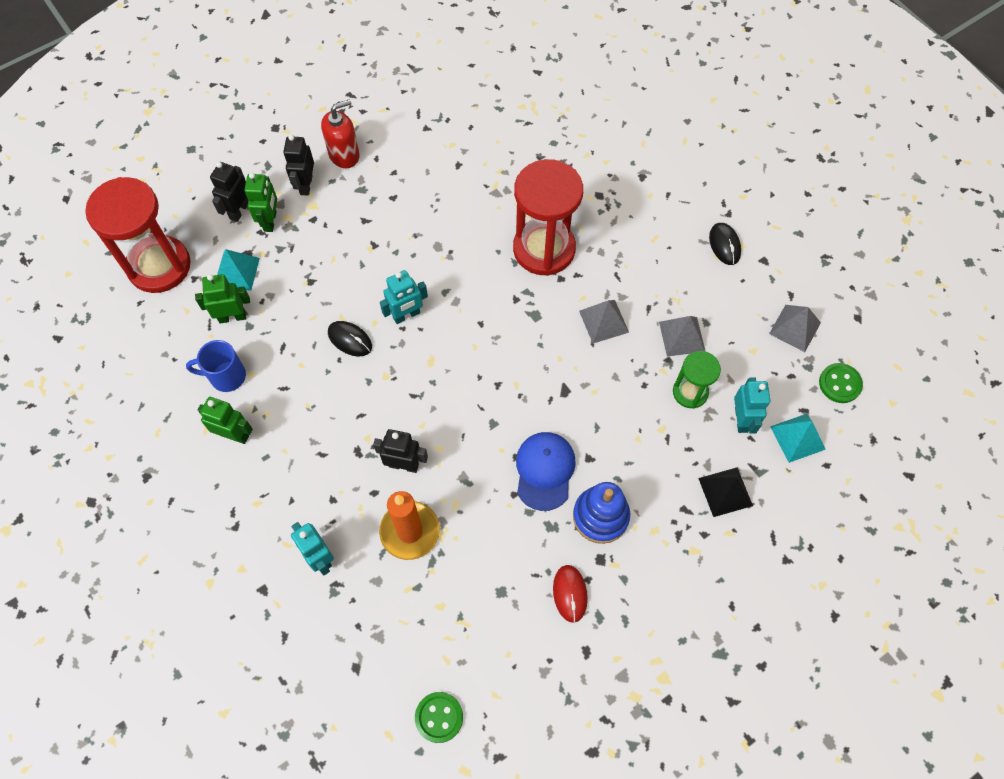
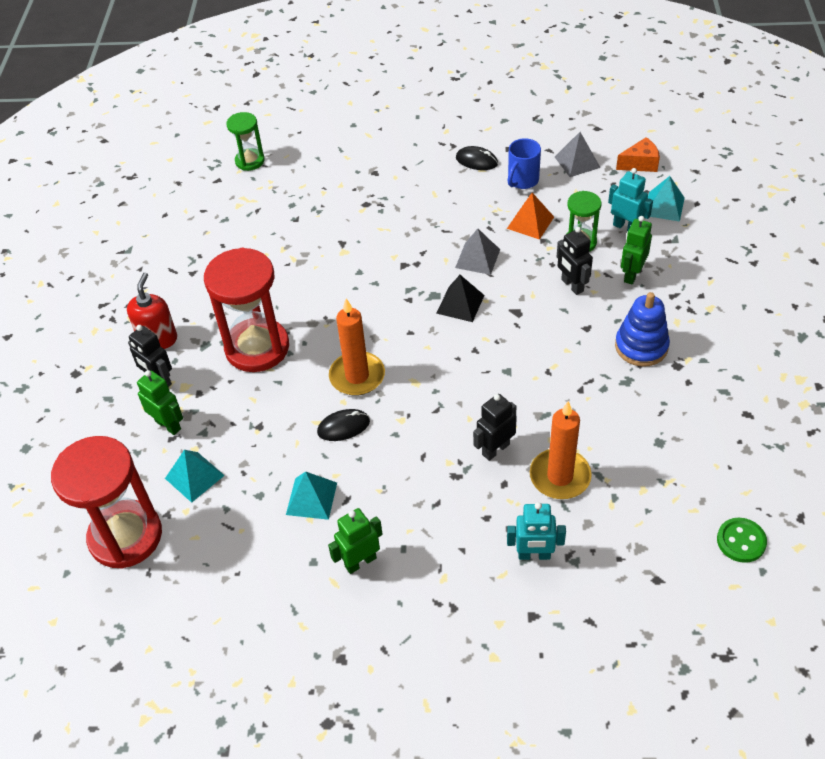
camera: 50 degrees left, 15 degrees down
blue mug [186,340,246,392] -> blue mug moved to [507,138,541,189]
green robot [195,274,250,324] -> green robot moved to [621,216,652,285]
black robot [210,162,248,222] -> black robot moved to [557,227,593,295]
turquoise robot [380,270,428,324] -> orange candle [329,298,385,396]
red hourglass [513,159,583,276] -> red hourglass moved to [204,248,289,372]
blue cap [516,432,576,511] -> none
red mouse [553,565,588,623] -> none
grey pyramid [659,316,706,357] -> orange pyramid [507,193,554,240]
black pyramid [698,468,753,517] -> black pyramid moved to [436,275,485,322]
green button [819,363,863,403] -> orange cheese [616,137,660,172]
none -> green hourglass [226,112,265,171]
none -> turquoise pyramid [286,471,337,520]

